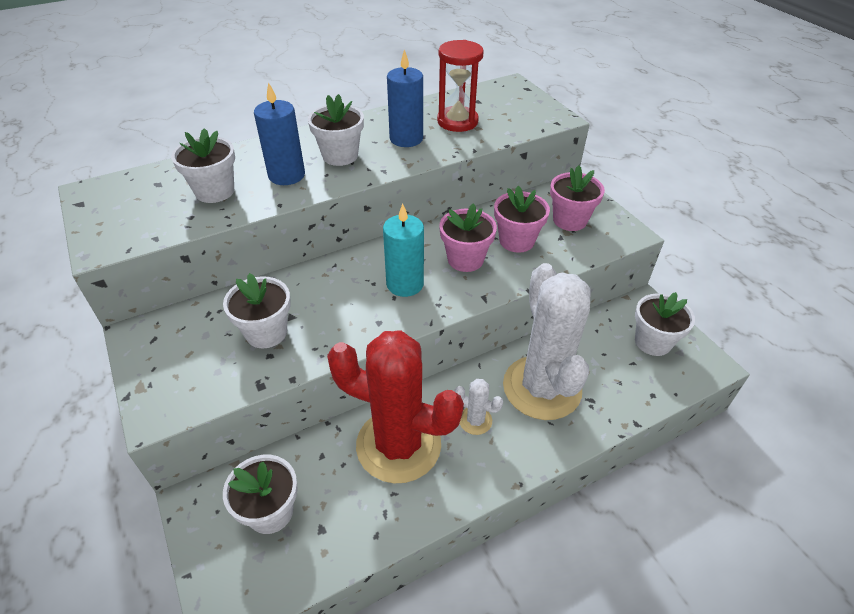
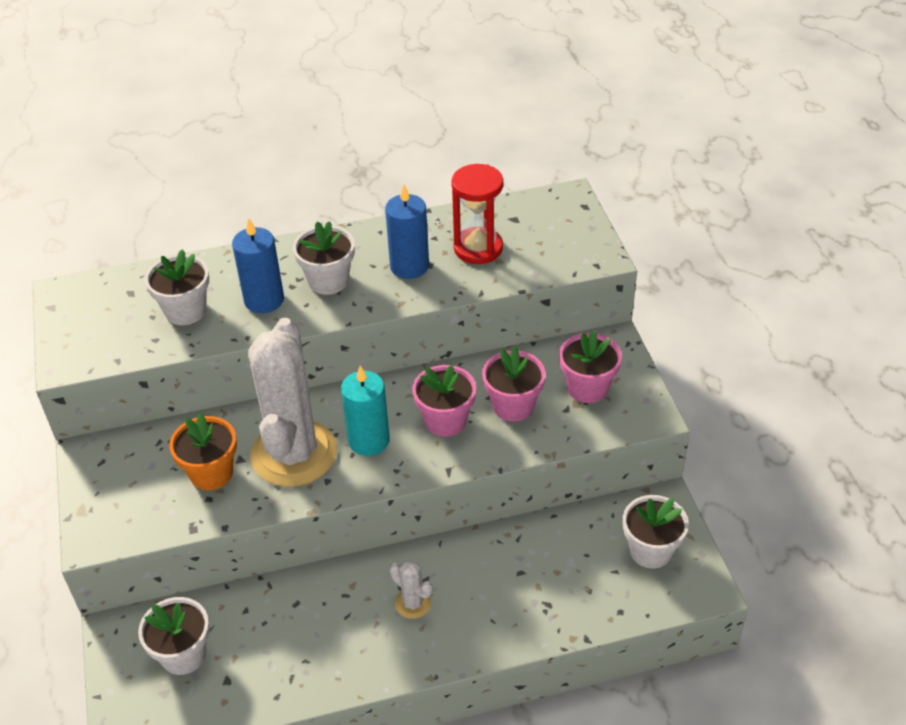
camera: 15 degrees right, 0 degrees up
white flower pot [223,273,291,349] -> orange flower pot [169,413,237,490]
red cactus [327,331,464,483] -> none
white cactus [503,263,591,420] -> white cactus moved to [248,318,337,487]

